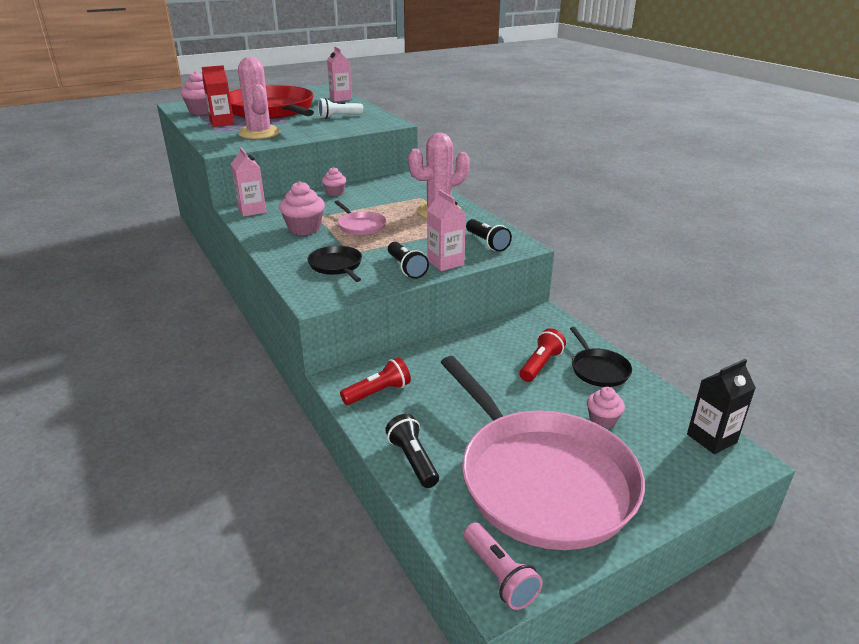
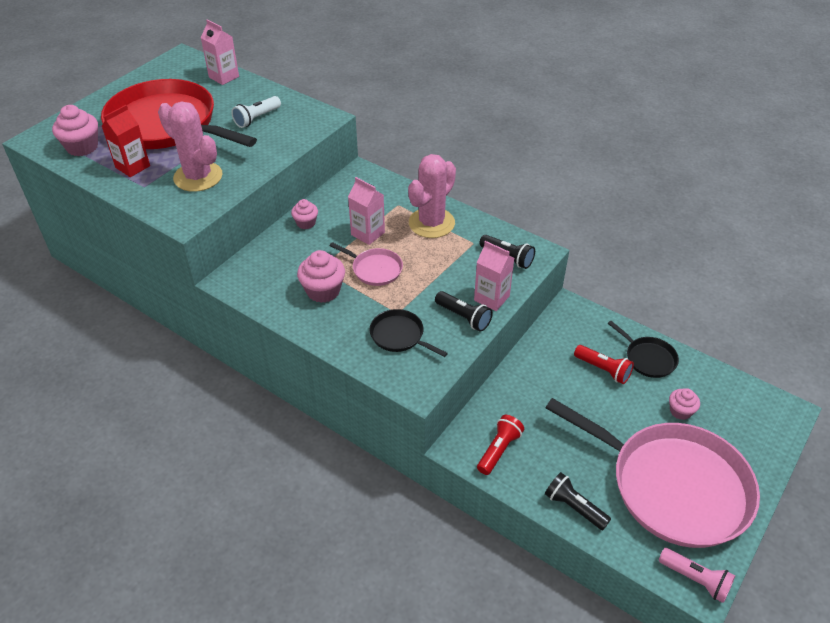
camera: 25 degrees left, 15 degrees up
pink carton [231,147,266,217] -> pink carton moved to [348,177,385,245]
red flashlight [520,328,566,382] -> red flashlight turned 120 degrees clockwise [574,345,634,384]
black carton [687,359,756,454] -> none

